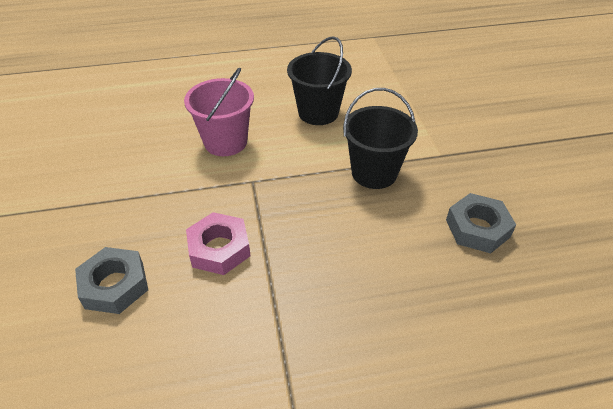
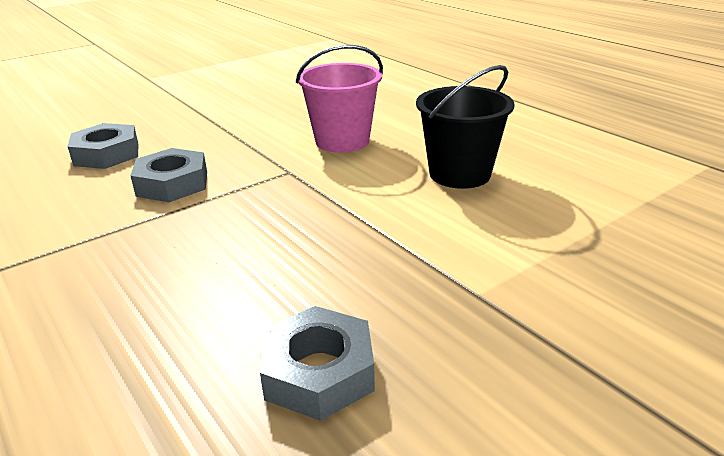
camera: 65 degrees right, 15 degrees down
pink nut [186,212,251,275] -> grey nut [130,148,207,202]
black bucket [343,88,418,189] -> none

